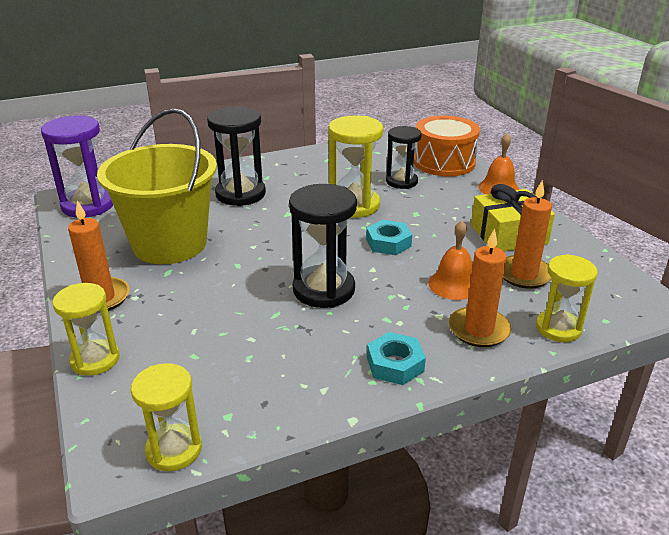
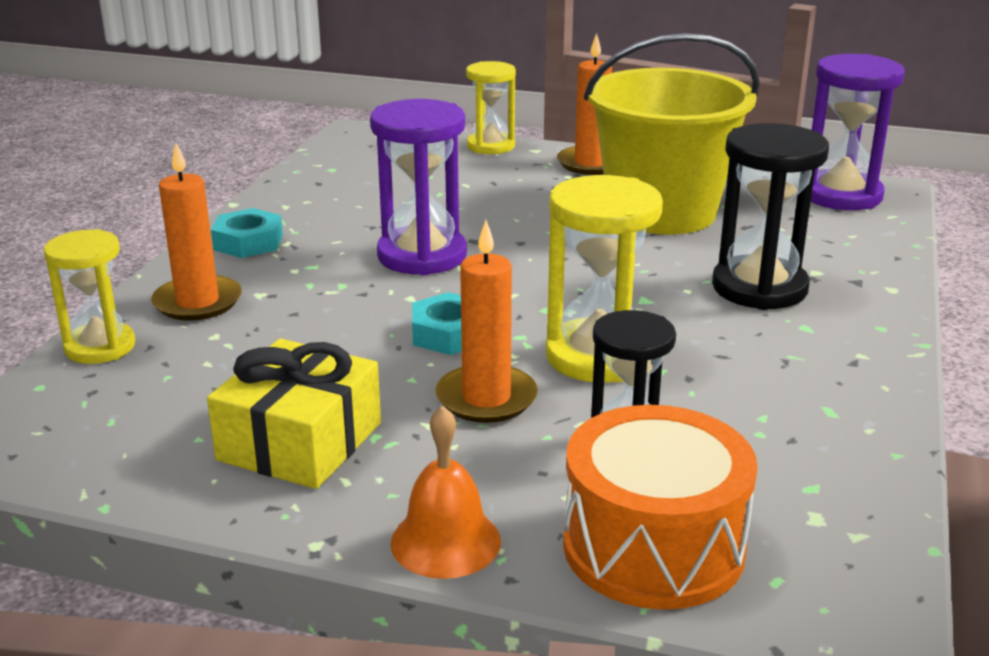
camera: 130 degrees right, 5 degrees down
yellow hourglass [131,363,202,471] -> none
black hourglass [289,184,357,308] -> purple hourglass [370,99,467,275]
orange bell [428,220,473,300] -> none
orange candle [503,180,552,289] -> orange candle moved to [436,220,538,423]

